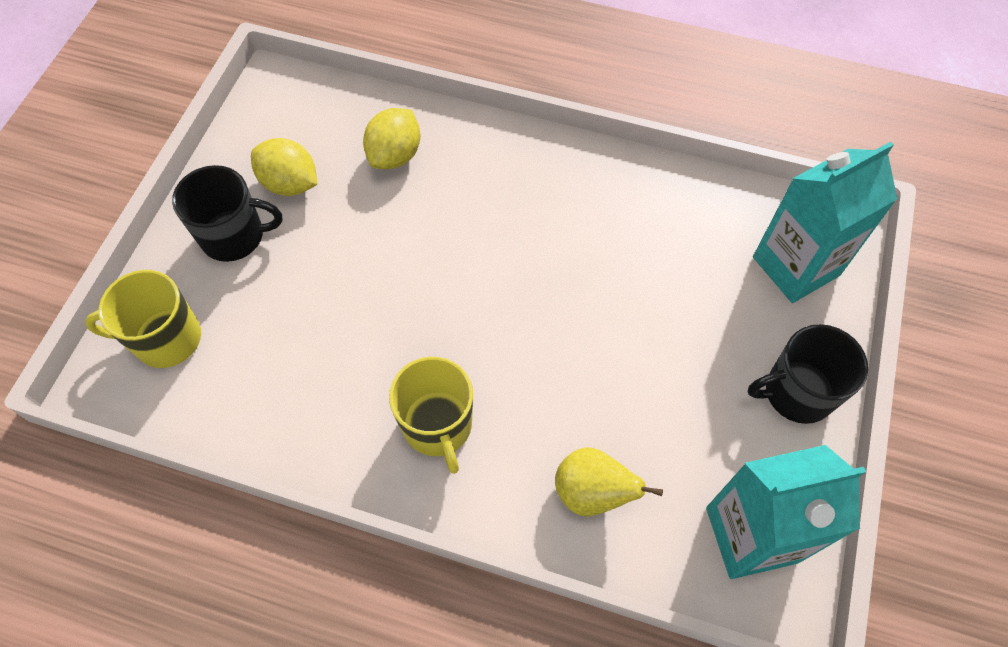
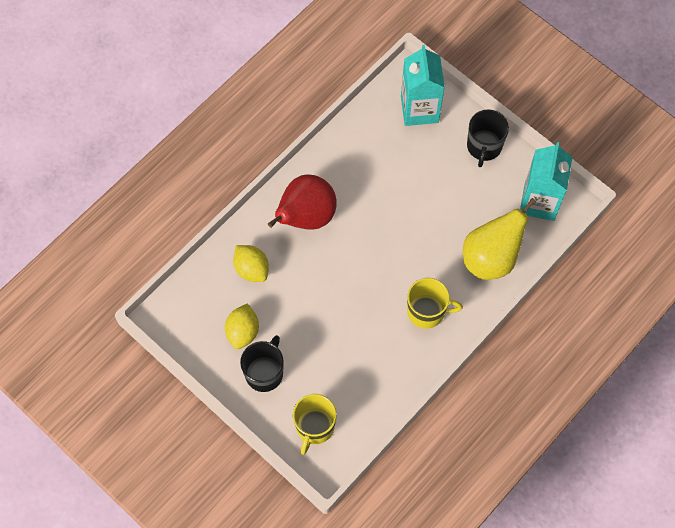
camera: 65 degrees left, 5 degrees up
yellow lemon [251,138,317,196] -> yellow lemon turned 45 degrees counterclockwise [225,303,259,349]
yellow pear [555,447,663,517] -> yellow pear [463,198,536,280], size x1.67
none -> red pear [268,174,336,230]

